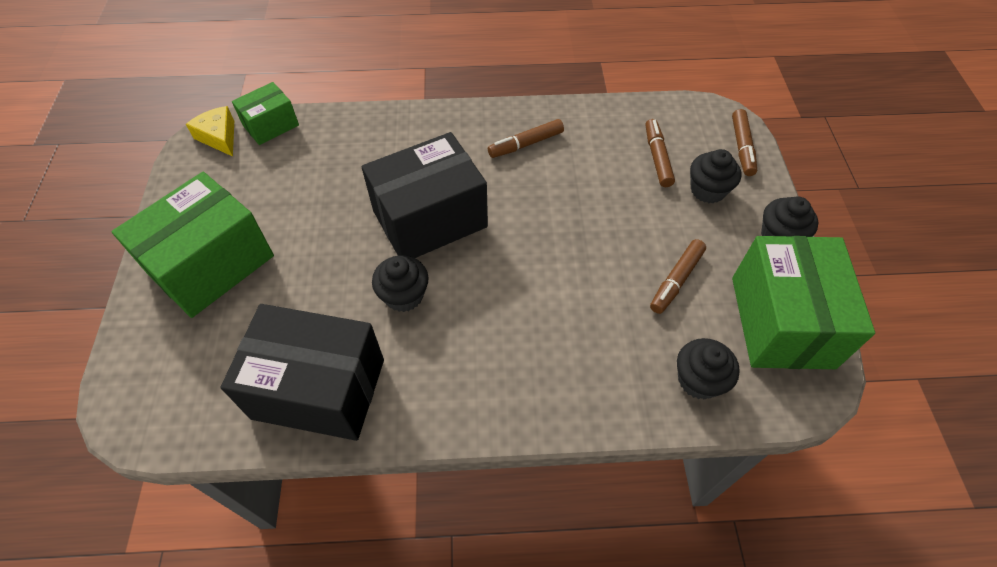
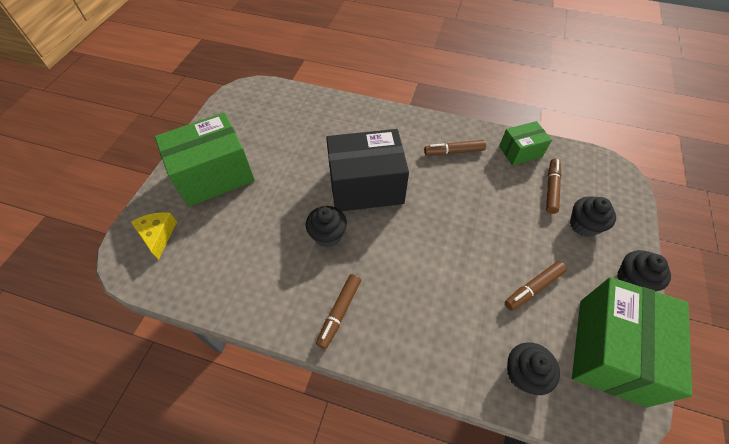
camera: 20 degrees right, 0 degrees up
yellow cheese [186,106,234,157] -> yellow cheese moved to [131,212,177,260]
black box [221,304,384,441] -> none
green box [232,82,299,145] -> green box moved to [499,121,552,166]
brown marker [732,109,757,176] -> brown marker moved to [316,274,361,349]

